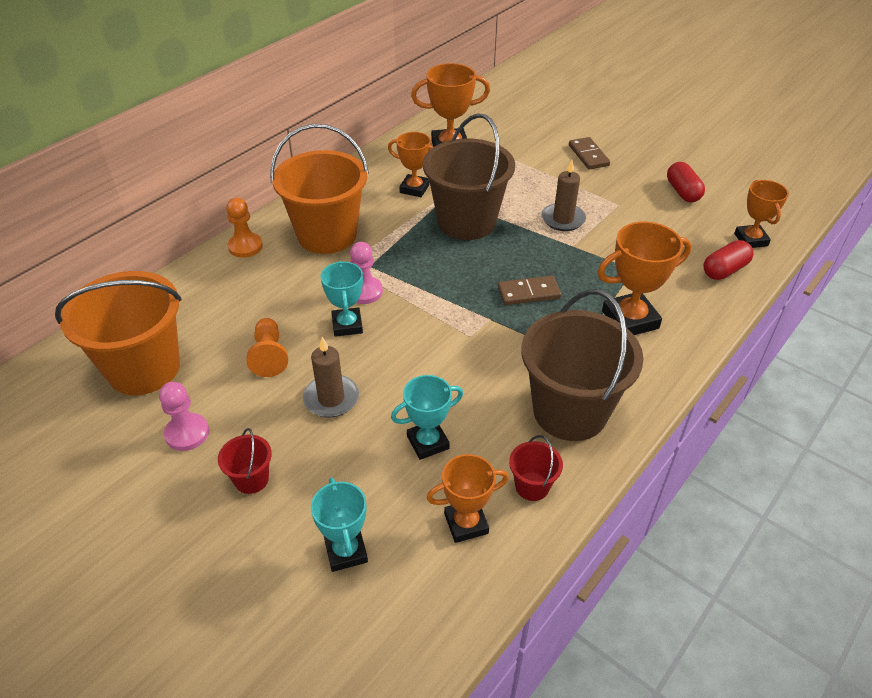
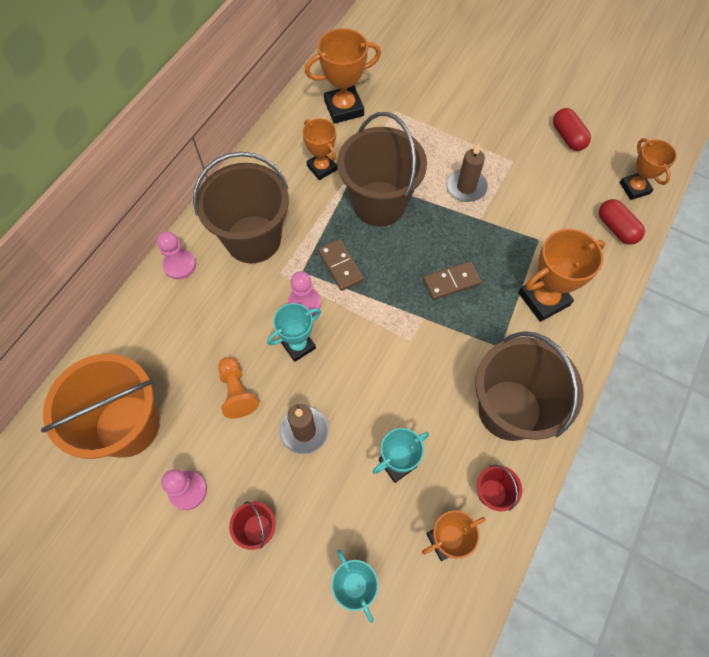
camera: 10 degrees left, 20 degrees up
orange pawn [226,198,263,258] -> pink pawn [157,231,196,279]
orange bucket [270,124,369,254] -> brown bucket [193,152,289,263]
turquoise trophy [321,261,363,337] -> turquoise trophy turned 75 degrees clockwise [267,303,321,362]
orange trophy [388,132,433,197] -> orange trophy turned 45 degrees clockwise [302,118,337,180]
brown domino [569,137,610,170] -> brown domino moved to [318,239,364,291]
red capsule [703,240,754,280] -> red capsule turned 75 degrees counterclockwise [599,199,645,245]

